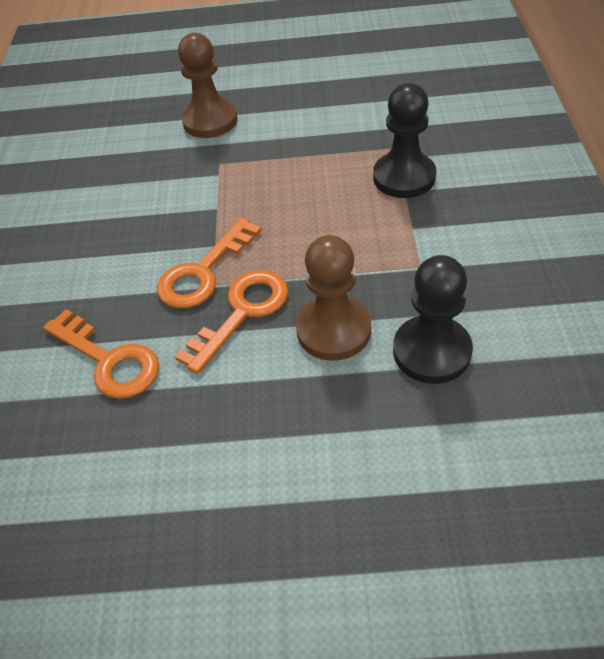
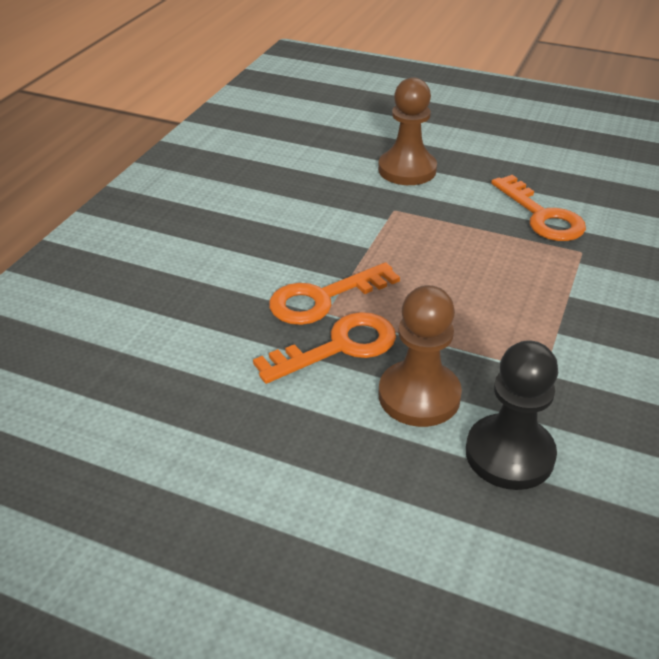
camera: 20 degrees right, 10 degrees down
orange key [43,309,159,399] -> orange key moved to [491,175,586,241]
black pawn [373,83,436,198] -> none

